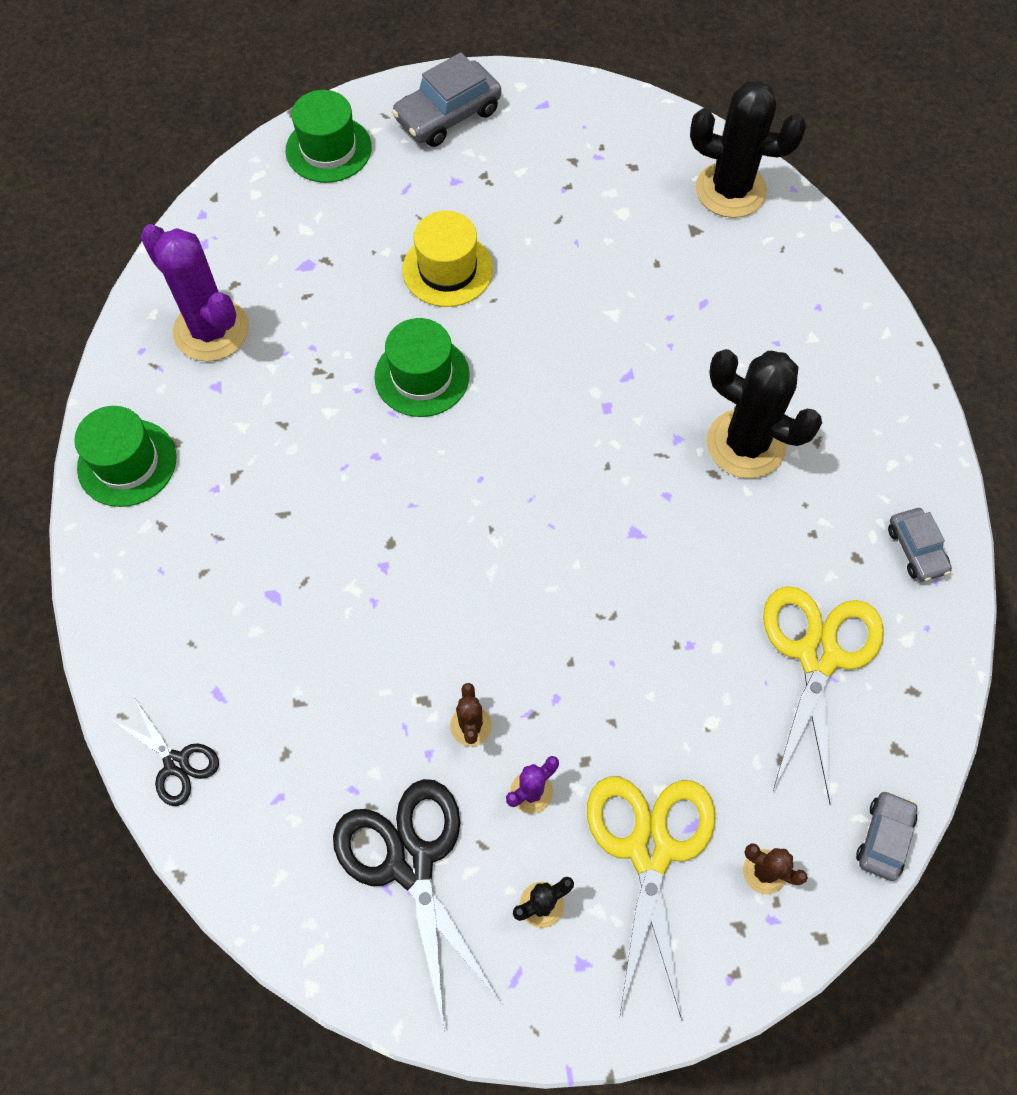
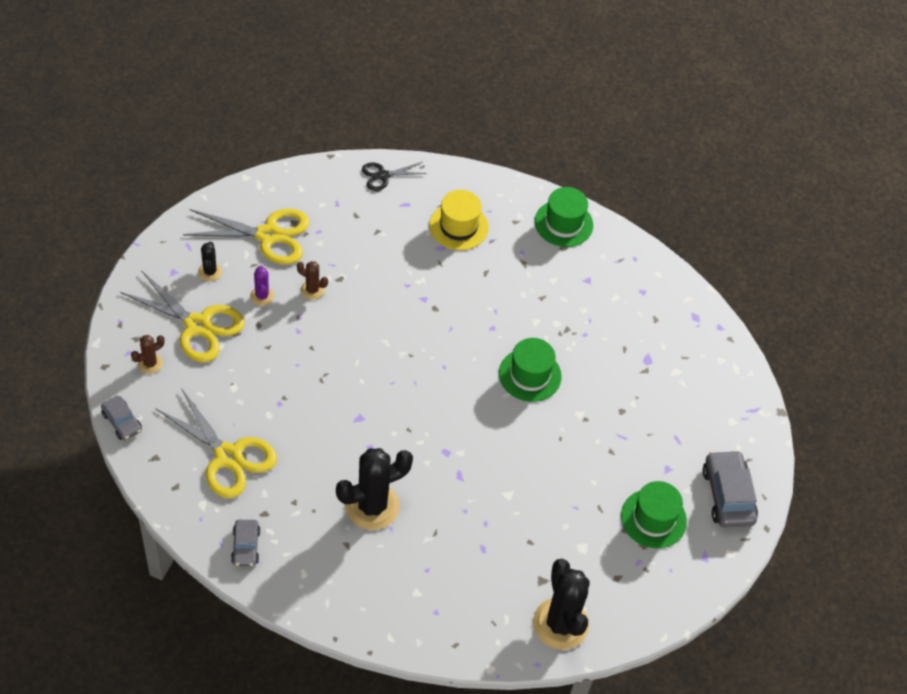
camera: 115 degrees right, 10 degrees down
purple cactus [141,224,249,362] -> none
green hat [285,90,372,183] -> green hat moved to [621,481,687,548]
black scissors [333,779,501,1028] -> yellow scissors [183,209,309,265]
yellow hat [402,211,493,307] -> yellow hat moved to [429,190,489,250]
black cactus [690,80,806,218] -> black cactus turned 60 degrees counterclockwise [533,559,590,650]
grey car [888,508,952,582] -> grey car turned 105 degrees counterclockwise [231,520,260,566]

